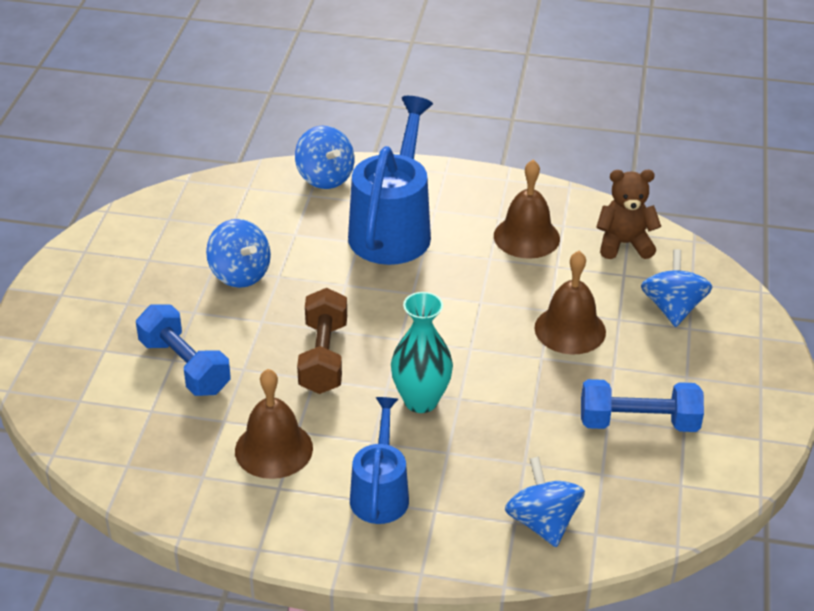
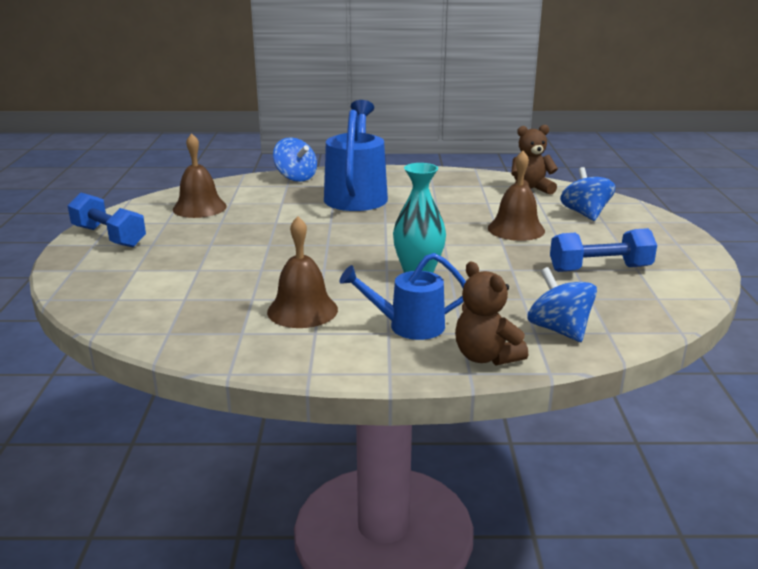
camera: 10 degrees left, 15 degrees down
blue dumbbell [136,304,231,396] -> blue dumbbell moved to [68,193,146,247]
blue spinning top [206,219,271,288] -> none
brown dumbbell [297,288,347,394] -> none
blue watering can [350,397,409,524] -> blue watering can turned 90 degrees counterclockwise [339,253,466,340]
brown bell [494,160,560,259] -> brown bell moved to [173,133,227,218]
none -> brown teddy bear [455,261,528,366]

